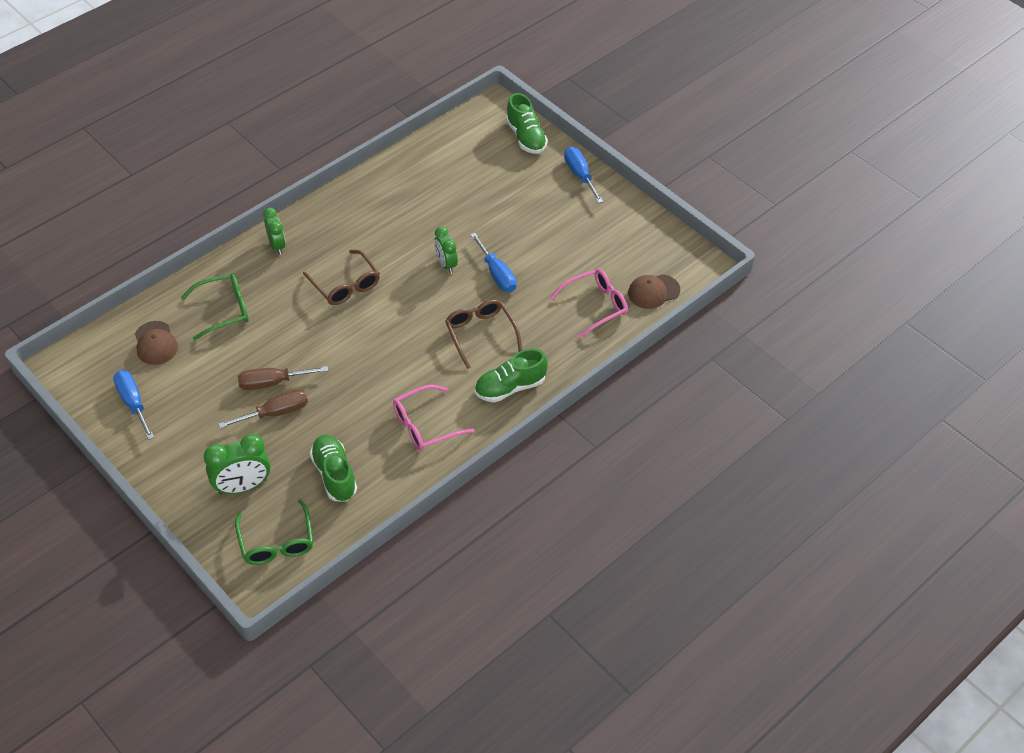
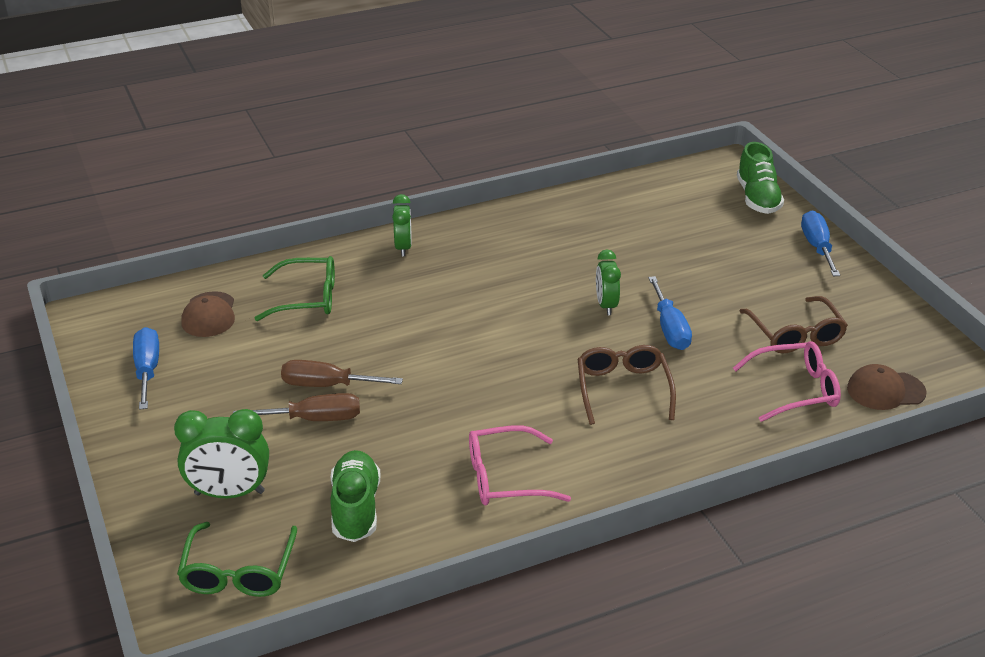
camera: 20 degrees right, 15 degrees down
brown glasses [303,250,380,305] -> brown glasses moved to [739,296,848,354]
green shoe [475,349,548,402] -> none

